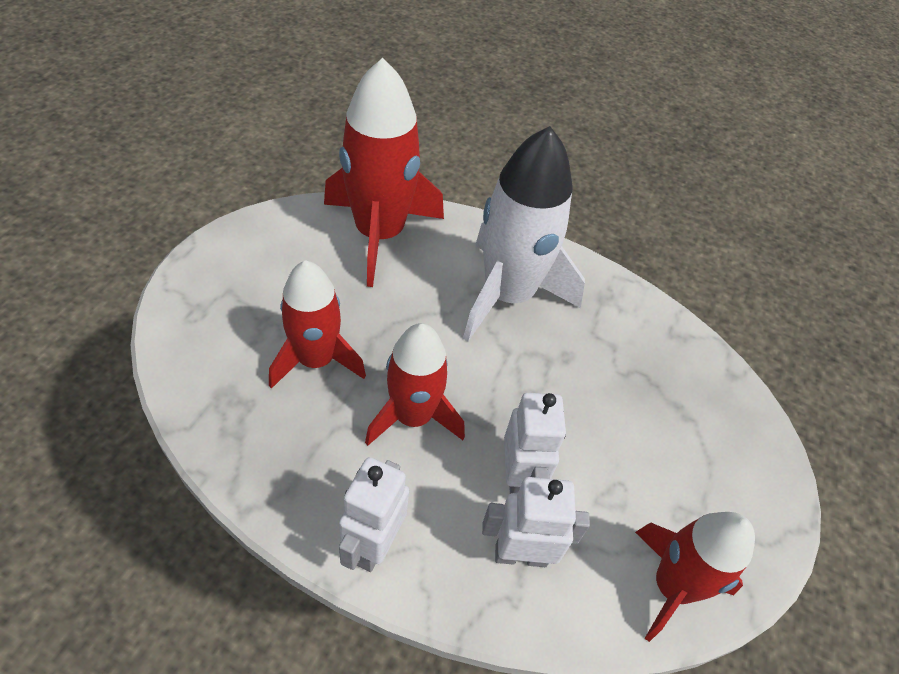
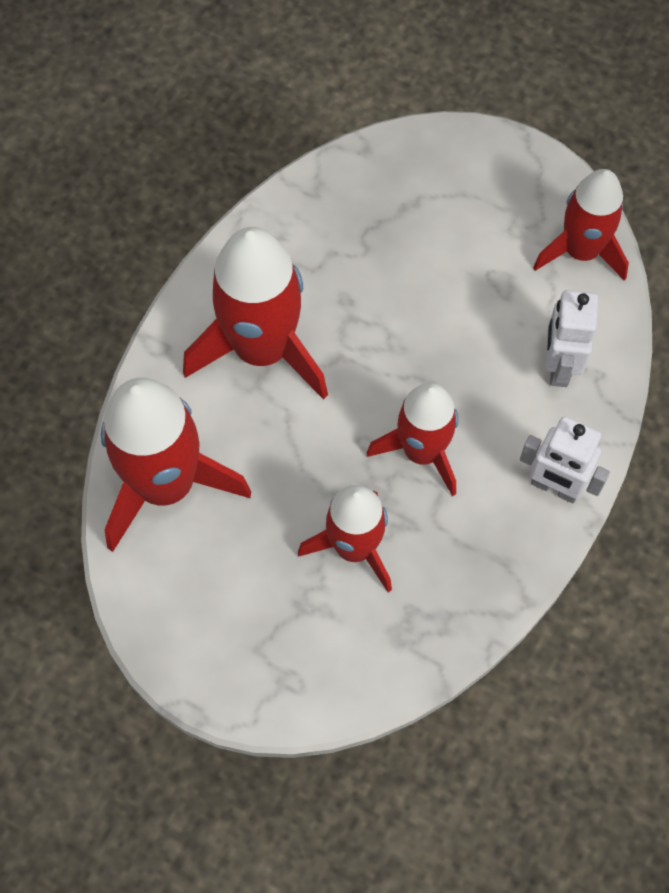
camera: 80 degrees left, 15 degrees up
white rocket [463,126,585,342] -> red rocket [183,227,328,400]
white robot [504,393,566,493] -> none

